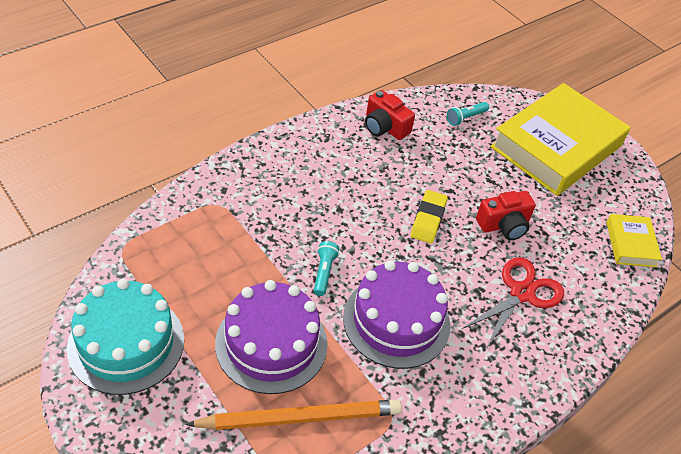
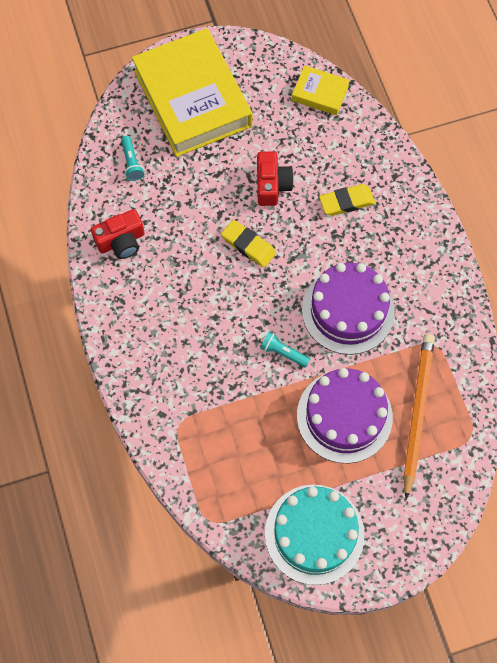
camera: 65 degrees left, 20 degrees up
red scissors [462,257,564,349] -> yellow eraser [319,184,375,216]

